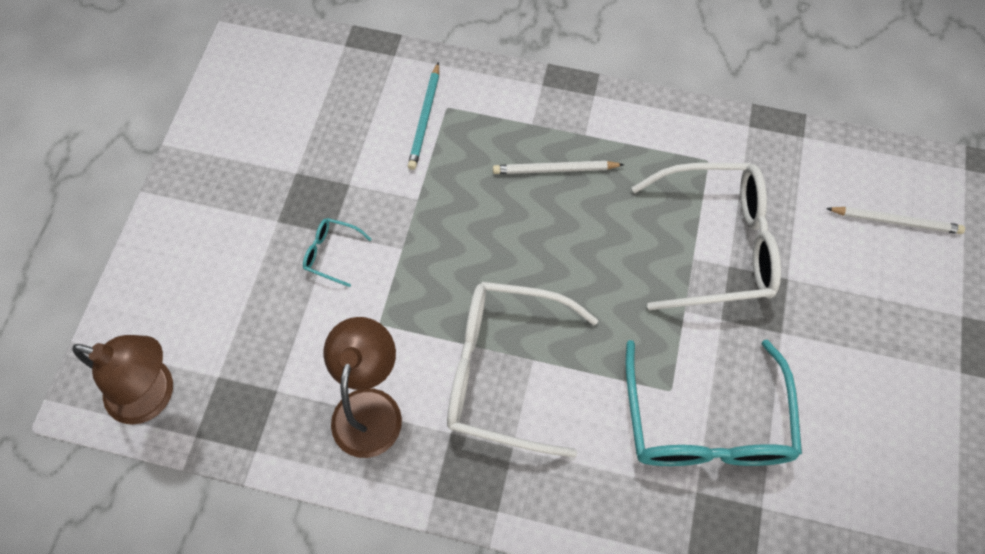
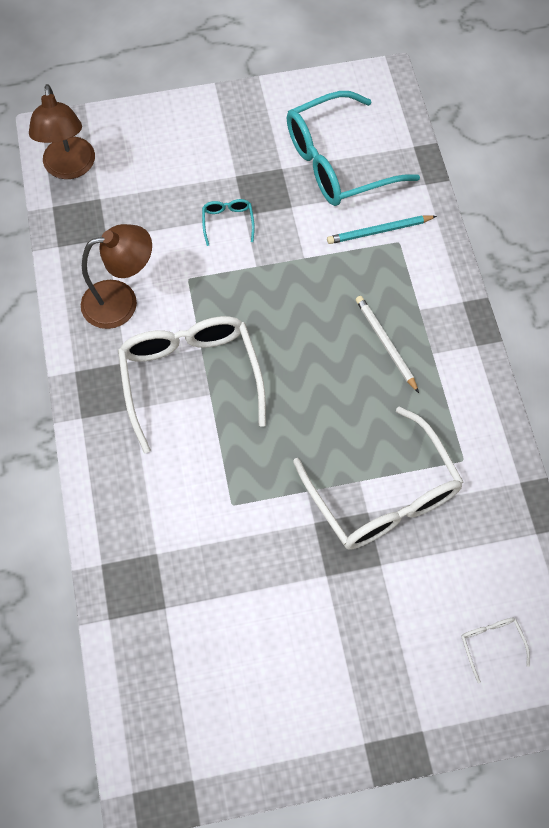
camera: 65 degrees right, 0 degrees up
turquoise glasses [626,340,802,466] -> turquoise glasses moved to [287,91,420,206]
white pencil [826,207,965,234] -> white glasses [461,618,530,683]

